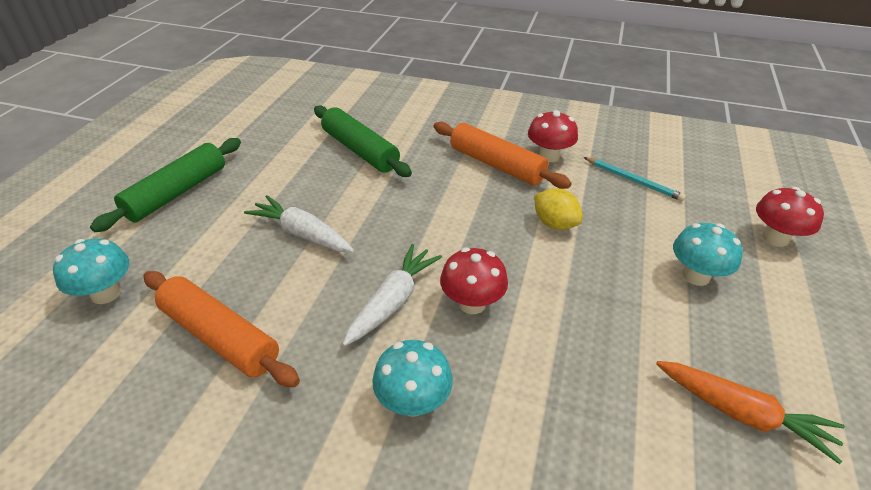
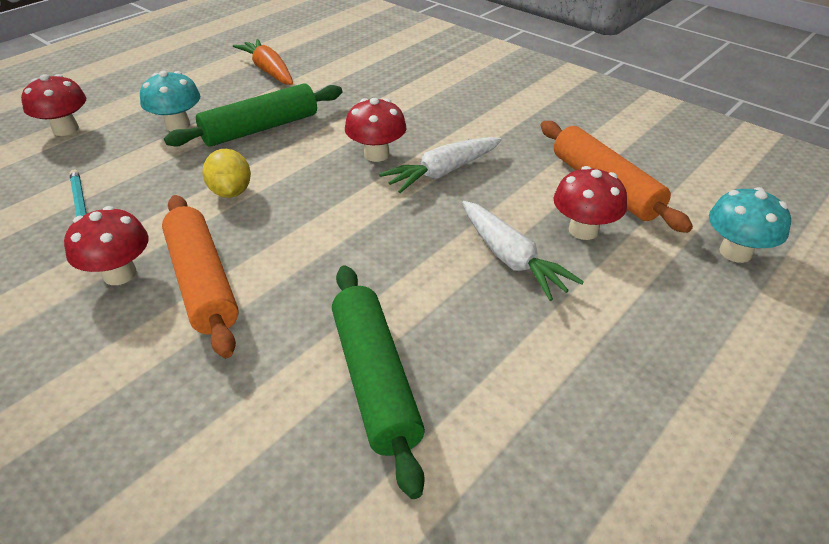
camera: 155 degrees left, 0 degrees up
green rolling pin [90,138,241,232] -> green rolling pin moved to [164,84,342,147]
turquoise mushroom [372,340,453,417] -> none
none -> red mushroom [554,166,627,240]

